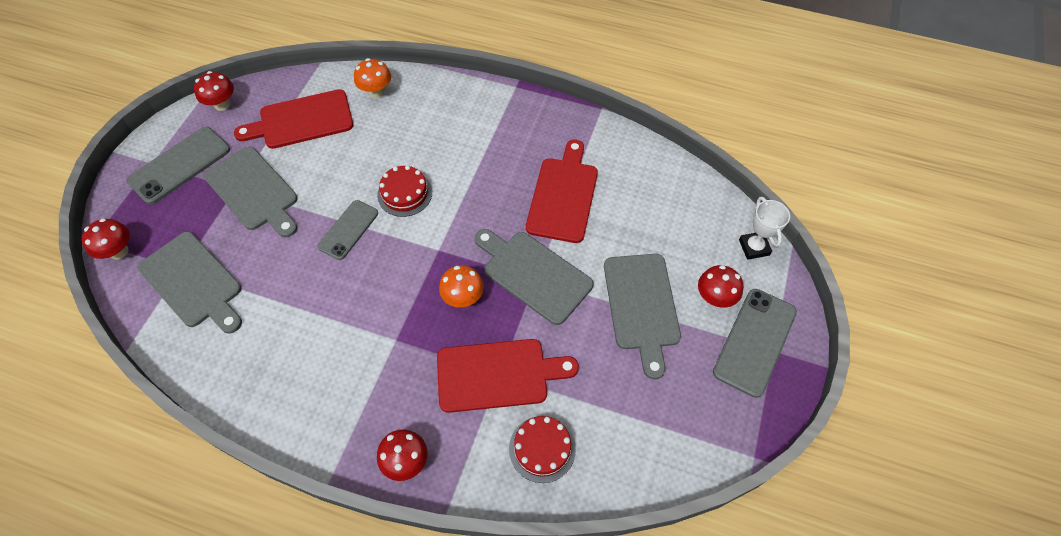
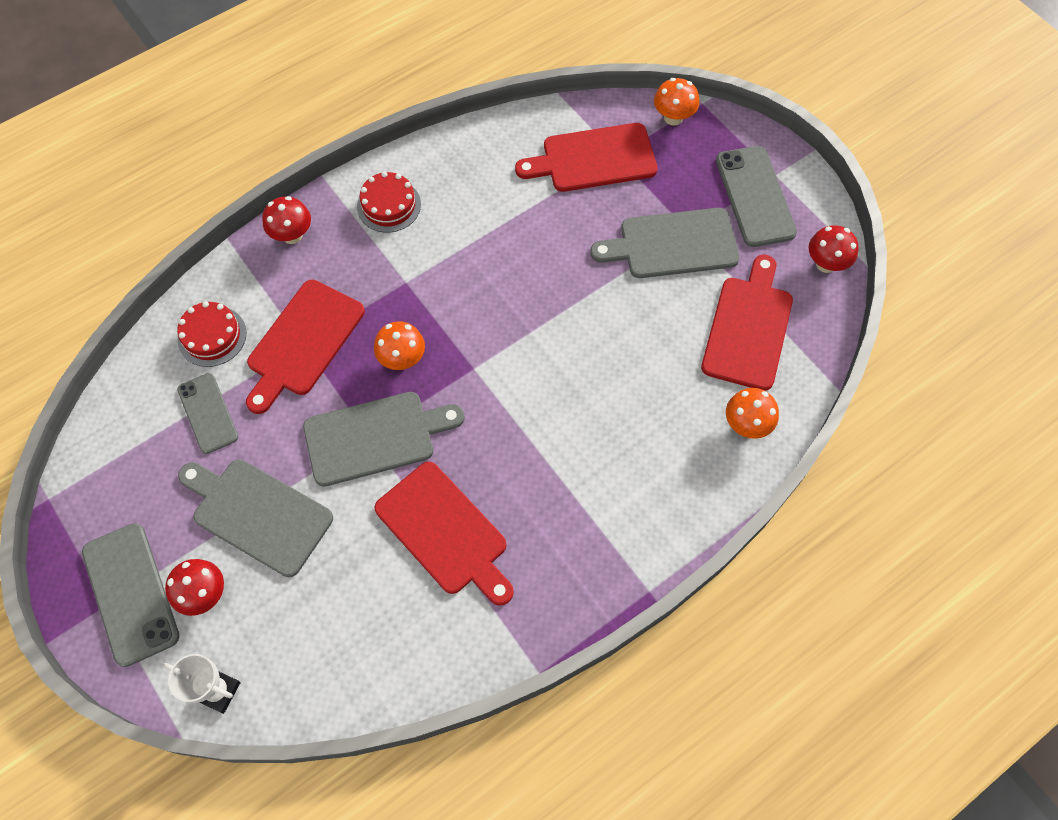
camera: 125 degrees right, 5 degrees up
red mushroom [82,218,130,259] -> orange mushroom [654,78,699,126]
grey cutting board [138,232,242,334] -> red cutting board [515,123,658,192]
grey phone [318,200,378,260] -> grey phone moved to [177,373,238,454]
red cake [377,165,432,217] -> red cake moved to [357,172,421,232]

